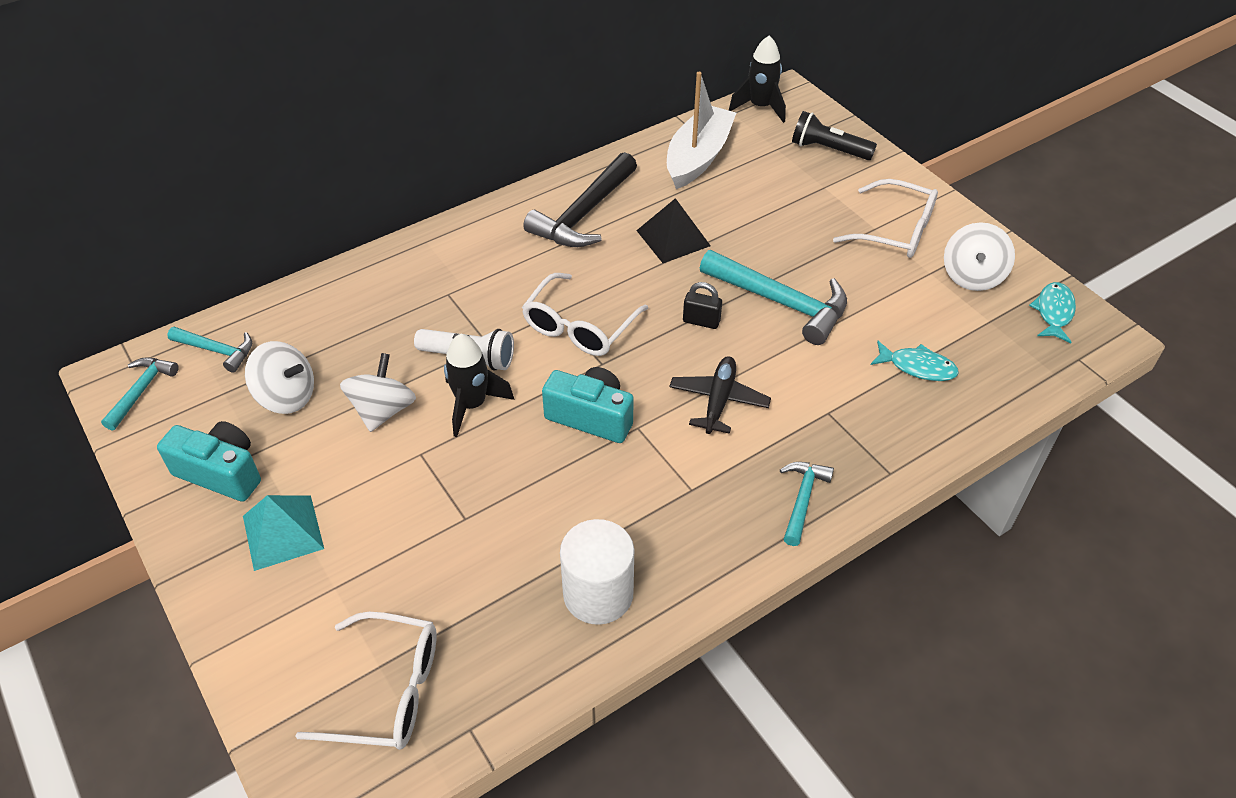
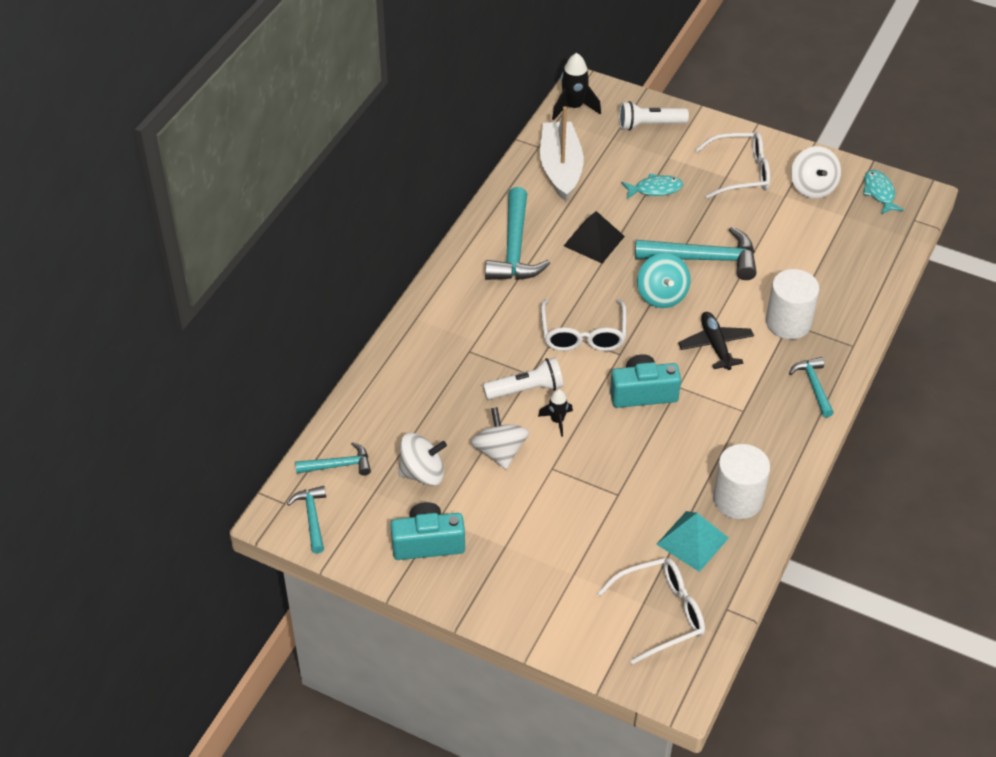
camera: 30 degrees left, 0 degrees up
turquoise pyramid [243,495,324,571] -> turquoise pyramid moved to [656,511,729,572]
black rocket [444,334,514,437] -> black rocket [538,389,573,437], size x0.61
black hammer [523,152,637,247] -> turquoise hammer [485,187,550,280]
black padlock [683,282,722,329] -> turquoise spinning top [637,253,690,308]
black flashlight [792,111,877,160] -> white flashlight [619,101,689,131]
turquoise fish [871,341,959,381] -> turquoise fish moved to [621,173,683,199]
none -> white cylinder [766,269,819,339]

